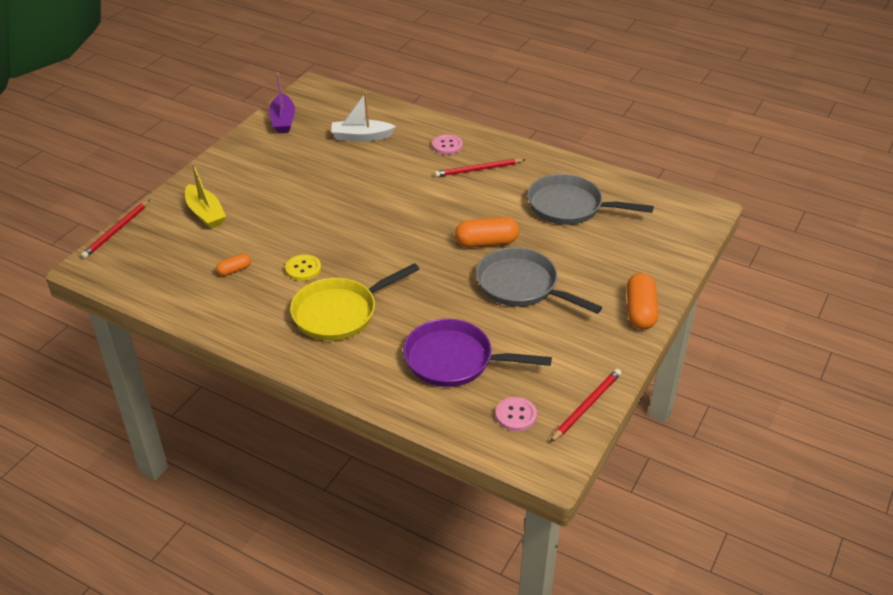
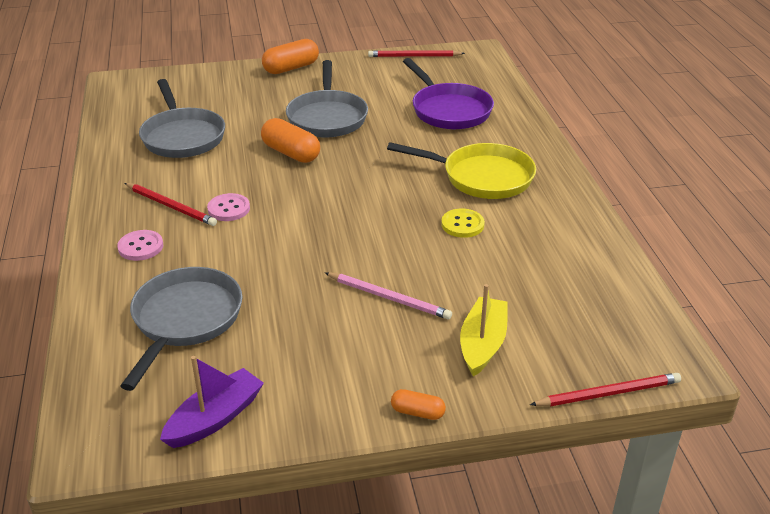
camera: 130 degrees left, 5 degrees down
orange capsule [216,253,251,276] -> orange capsule moved to [391,389,446,420]
white boat [331,92,396,141] -> grey pan [121,267,242,391]
pink button [496,397,537,431] -> pink button moved to [207,193,250,221]
none -> pink pencil [325,272,452,320]

